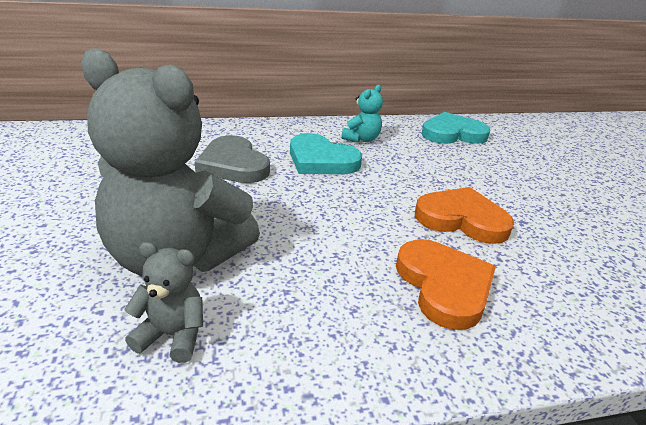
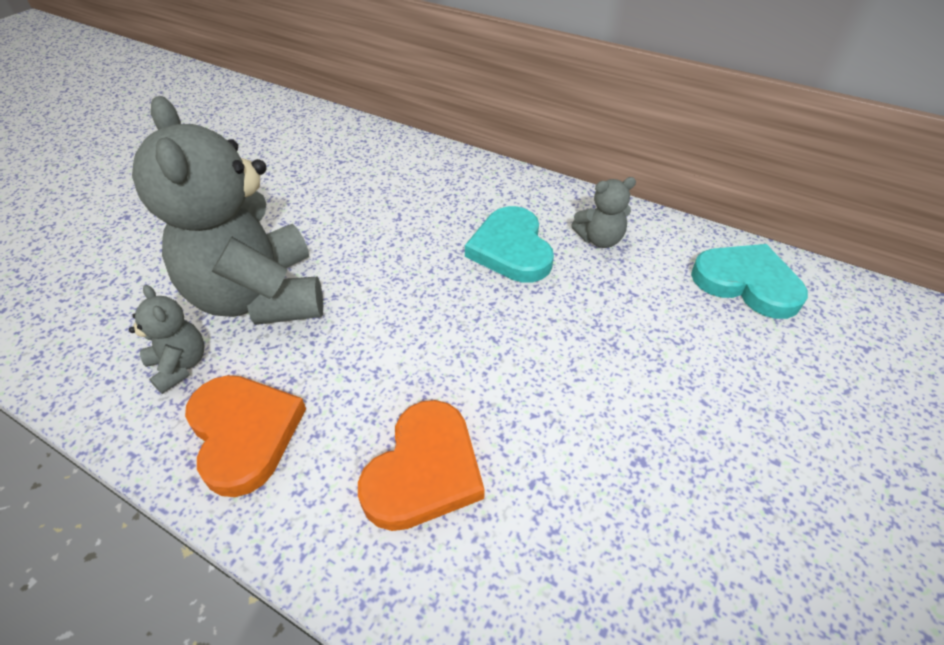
camera: 45 degrees right, 15 degrees up
grey heart [195,135,270,183] -> none
turquoise teddy bear [341,85,383,143] -> grey teddy bear [571,177,636,248]
orange heart [415,187,514,244] -> orange heart moved to [185,375,306,497]

